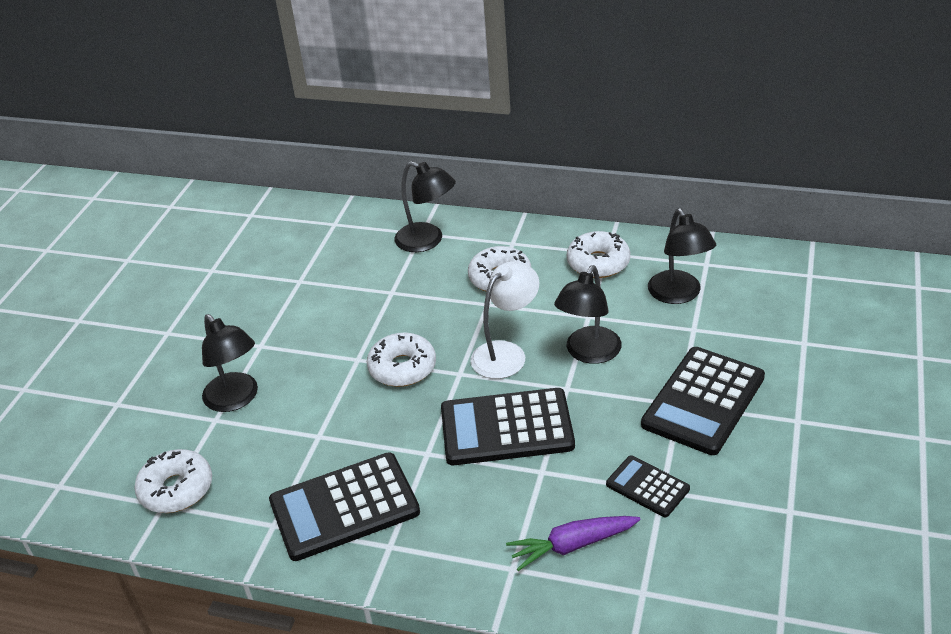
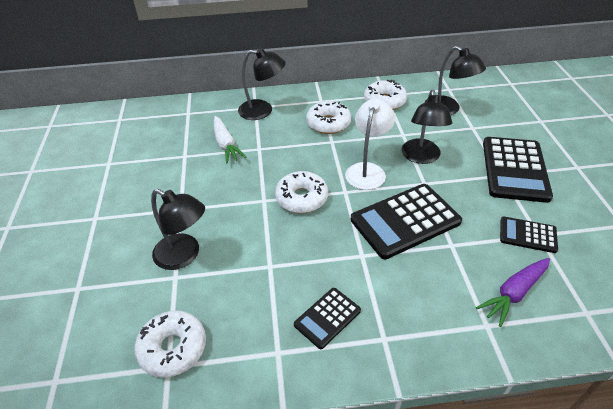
camera: 25 degrees left, 5 degrees up
black calculator [269,452,420,561] -> black calculator [294,288,361,349], size x0.53
none -> white carrot [214,116,247,164]

